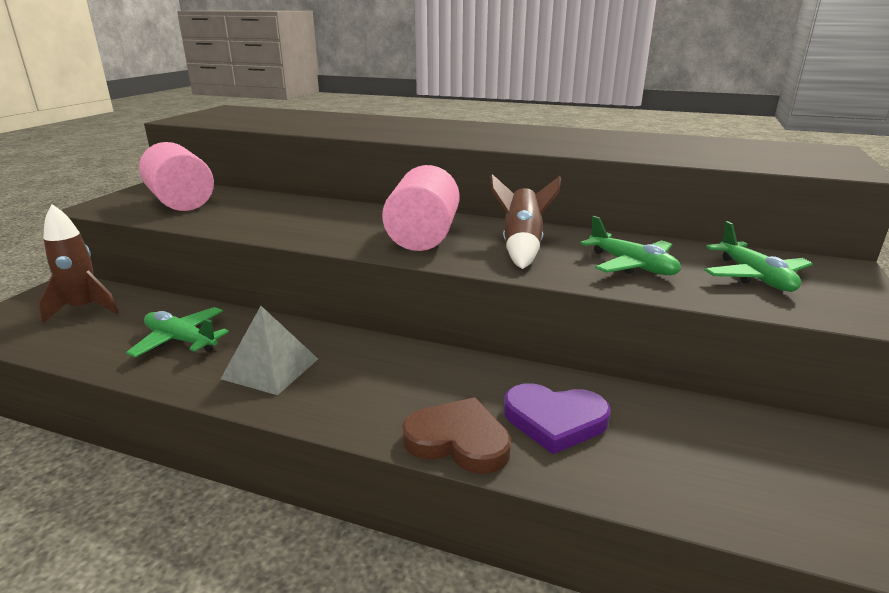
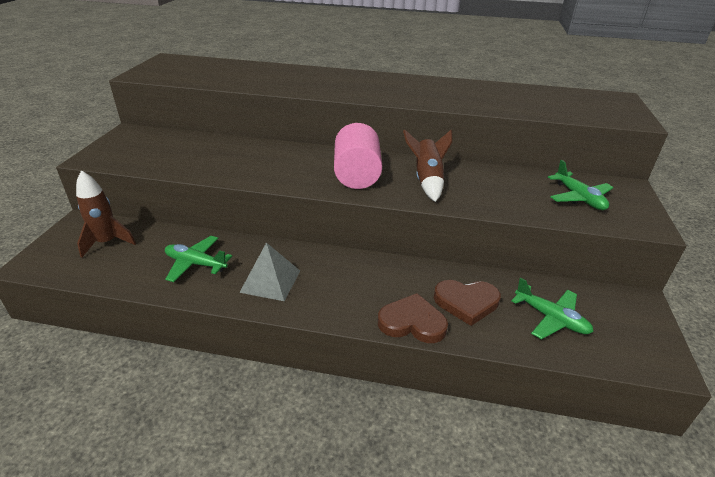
camera: 10 degrees left, 10 degrees up
pink cylinder [139,142,214,211] -> none
purple heart [504,383,611,454] -> brown heart [434,280,501,326]
green plane [580,216,681,275] -> green plane moved to [511,278,594,339]

